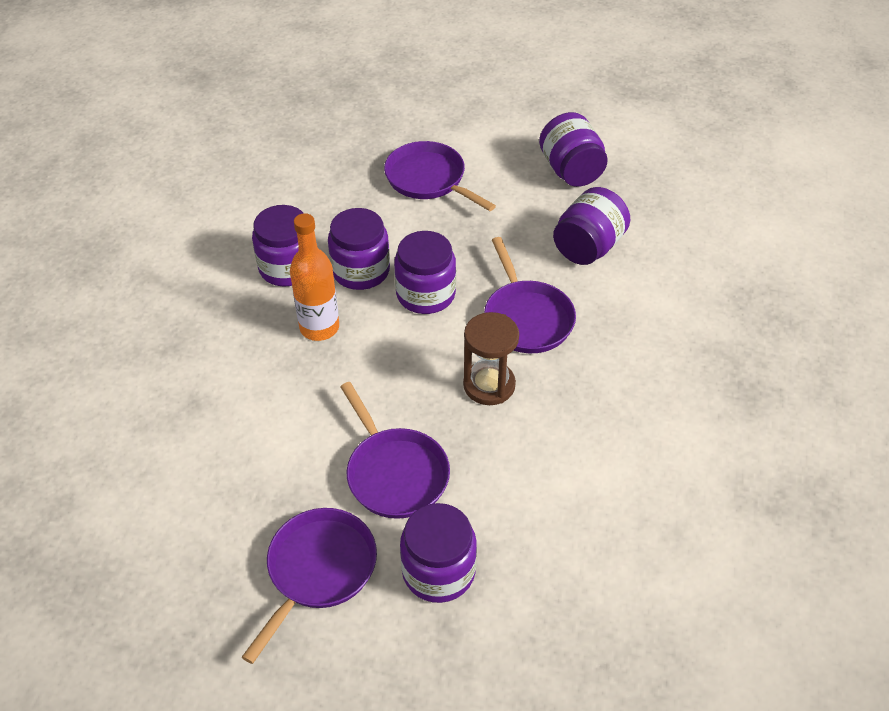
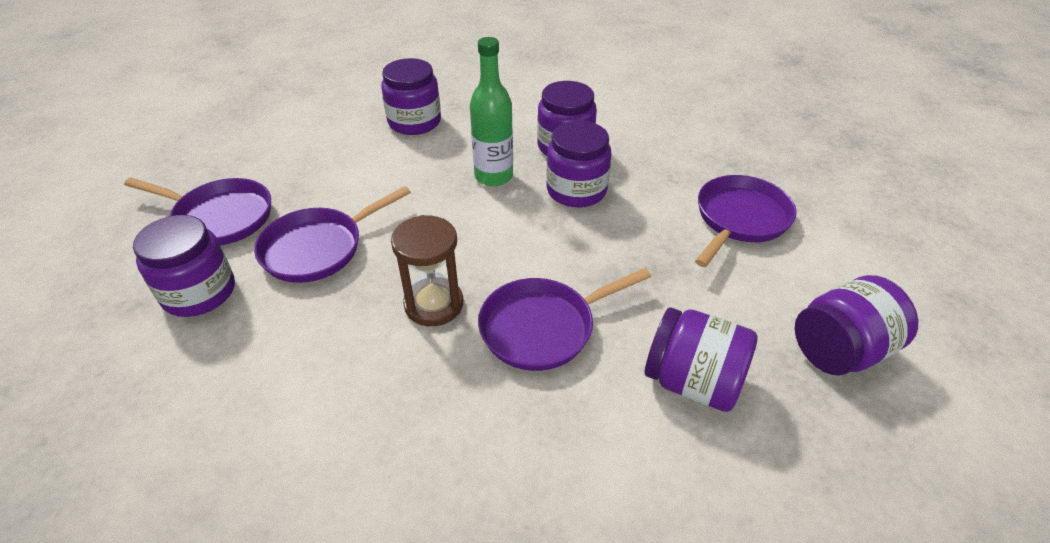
camera: 80 degrees right, 5 degrees down
orange bottle [290,213,339,341] -> green bottle [470,37,513,186]
purple jar [394,231,456,314] -> purple jar moved to [381,58,441,135]

